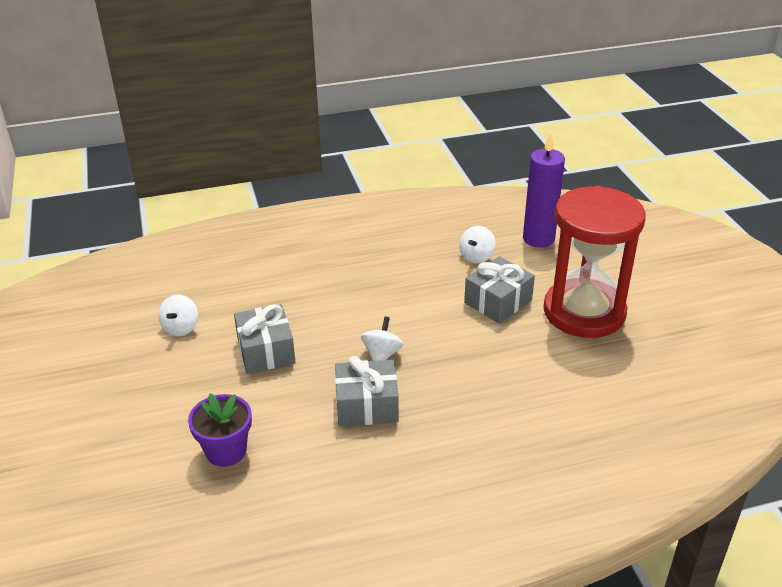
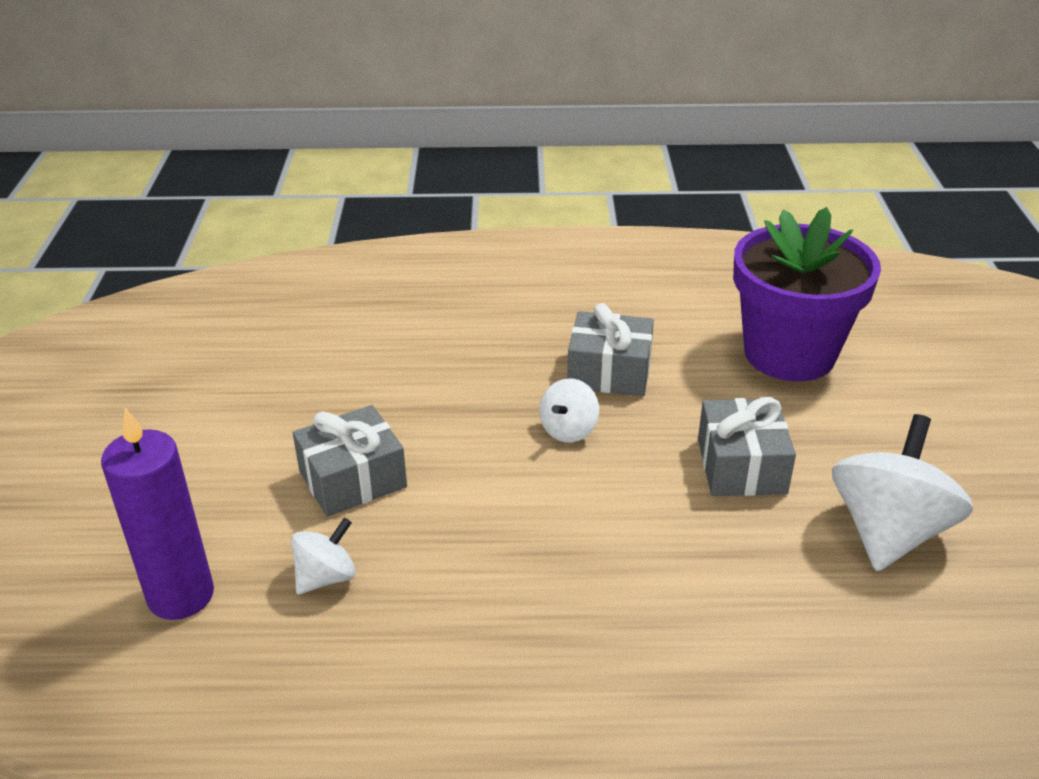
camera: 165 degrees left, 0 degrees up
white spinning top [158,295,198,336] -> white spinning top [832,414,973,571], size x1.89
purple flower pot [188,393,252,467] -> purple flower pot [733,207,881,381], size x1.84
red hourglass [543,186,646,338] -> none

